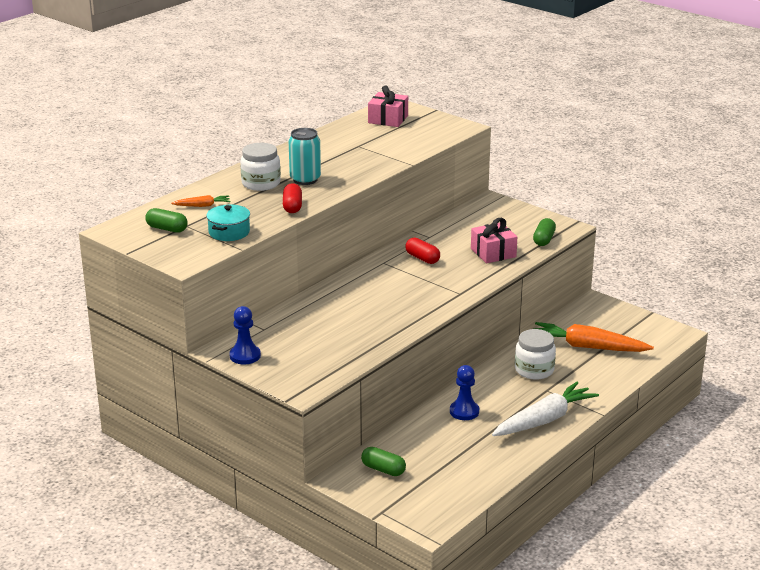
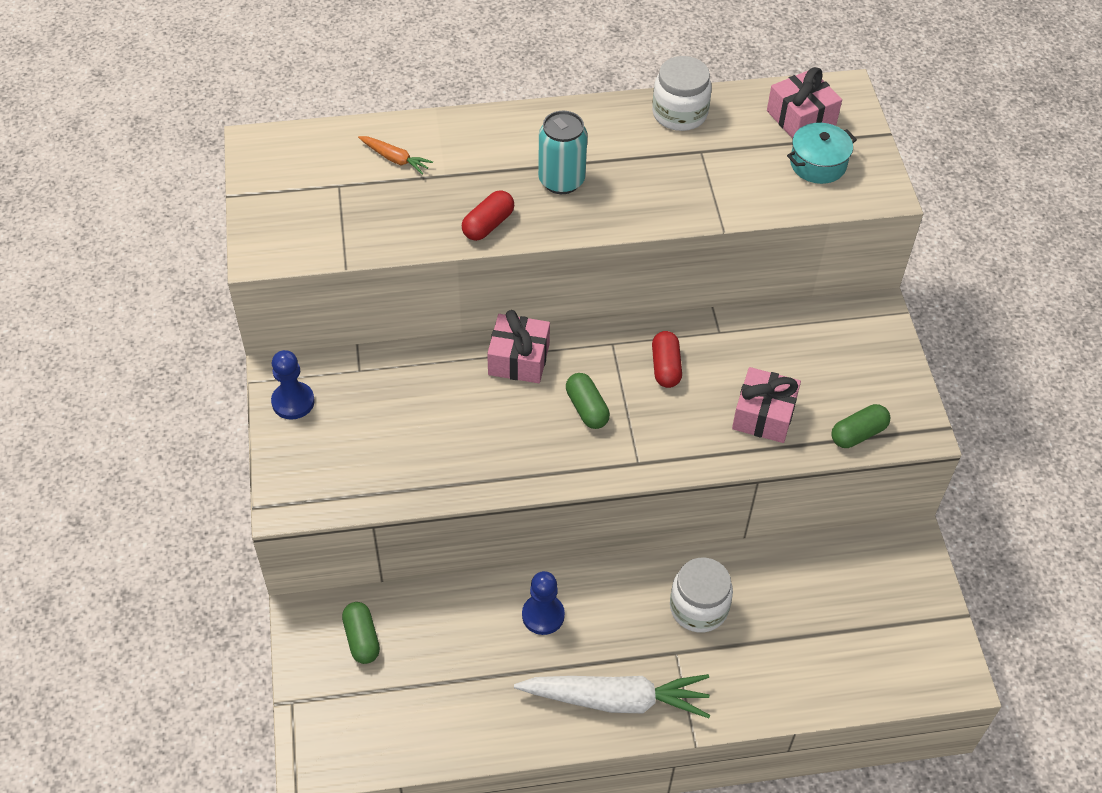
camera: 40 degrees right, 25 degrees up
green capsule [145,208,188,233] -> green capsule moved to [566,373,610,429]
turquoise pot [206,205,250,241] -> turquoise pot moved to [787,123,857,184]
white jar [240,143,281,191] -> white jar moved to [652,56,712,131]
orange carrot [533,322,654,352] -> none
none -> pink gift [487,310,550,383]

